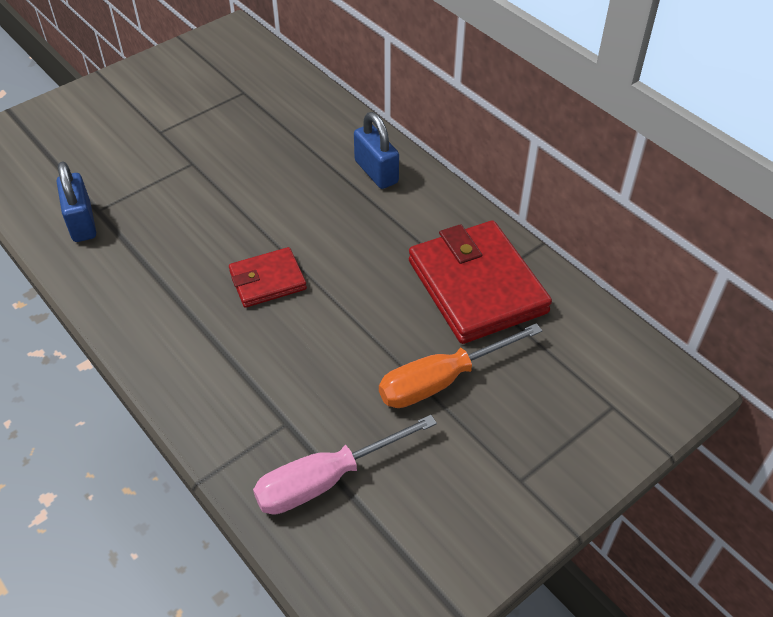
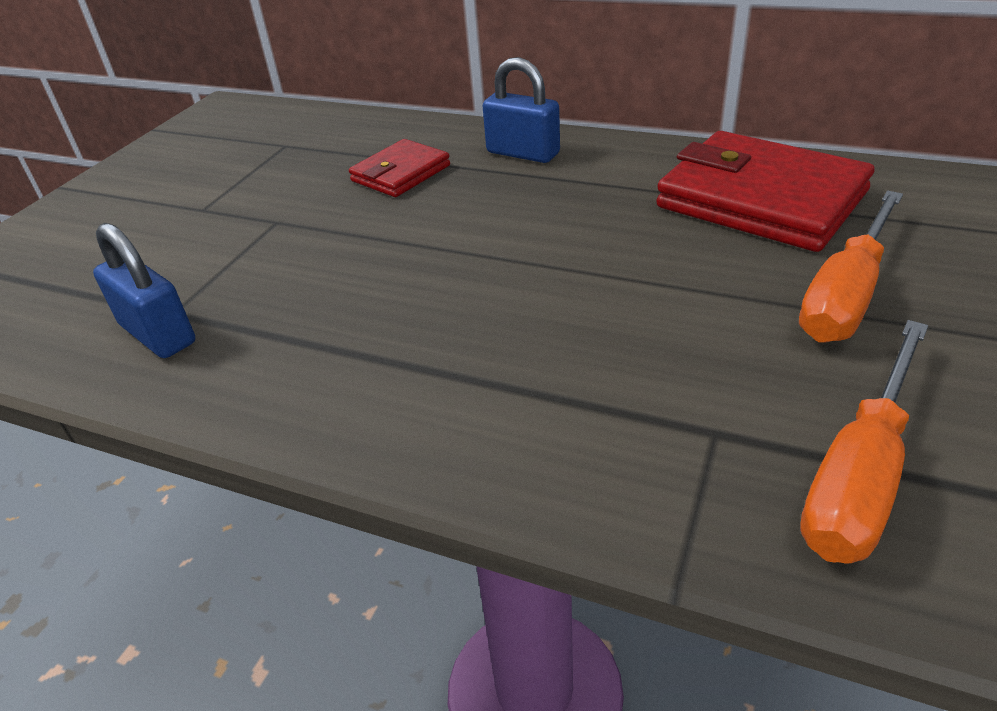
camera: 25 degrees left, 10 degrees down
red wallet [229,247,307,308] -> red wallet moved to [349,139,450,197]
pink screwdriver [253,415,437,515] -> orange screwdriver [800,320,928,563]

